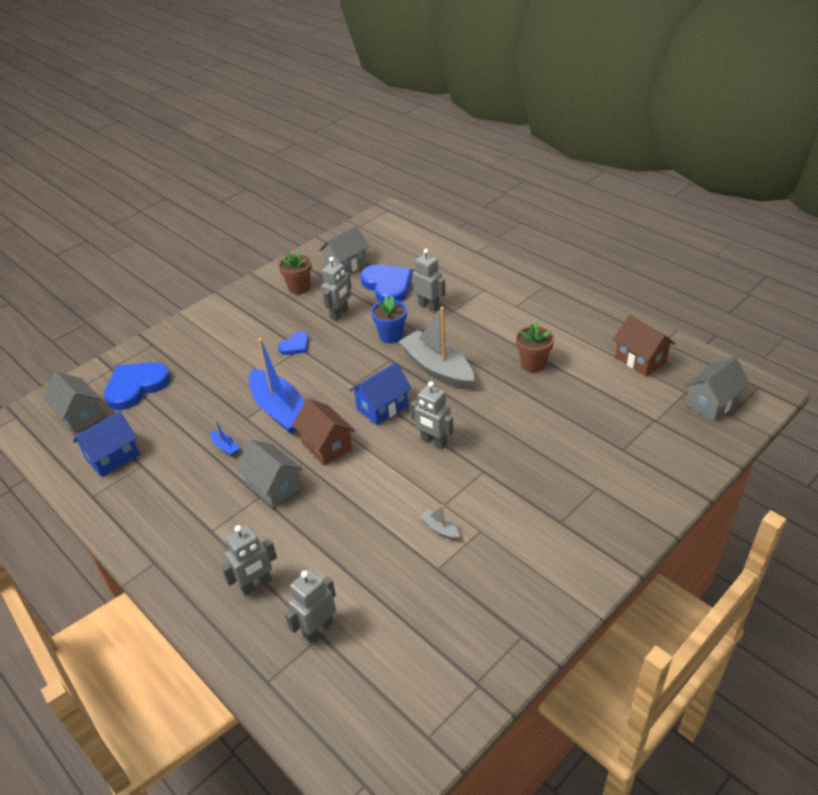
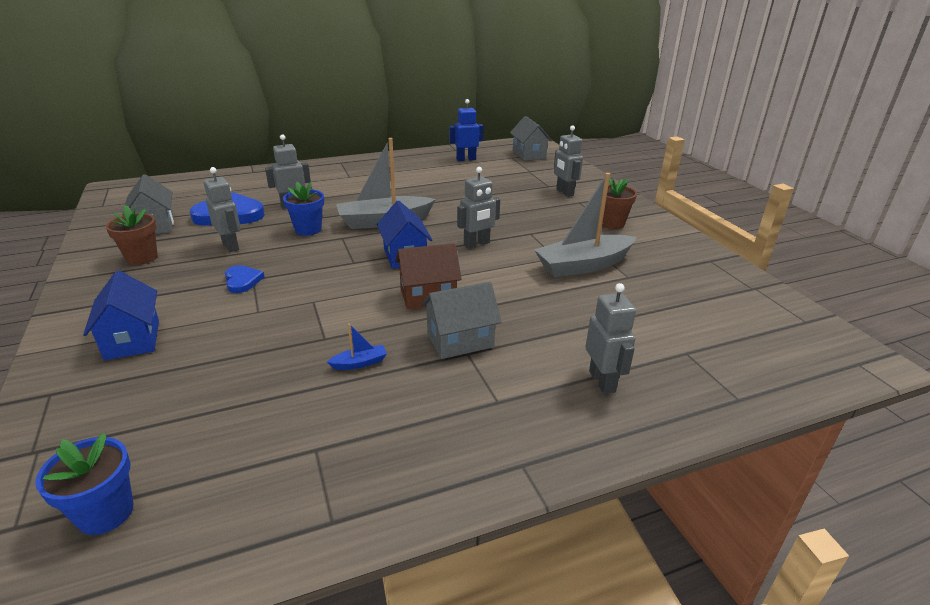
camera: 70 degrees left, 10 degrees down
grey house [43,372,103,434] -> blue flower pot [35,433,133,535]
blue house [73,411,140,477] -> blue house moved to [83,271,159,360]
blue heart [104,362,171,410] -> none
blue boat [249,338,305,434] -> none
grey robot [285,569,336,643] -> grey robot moved to [554,125,583,197]
grey boat [420,505,460,540] -> grey boat [534,173,637,277], size x2.48
brown flower pot [516,322,554,372] -> brown flower pot moved to [602,178,637,229]
brown house [613,315,675,376] -> blue robot [449,99,483,161]

